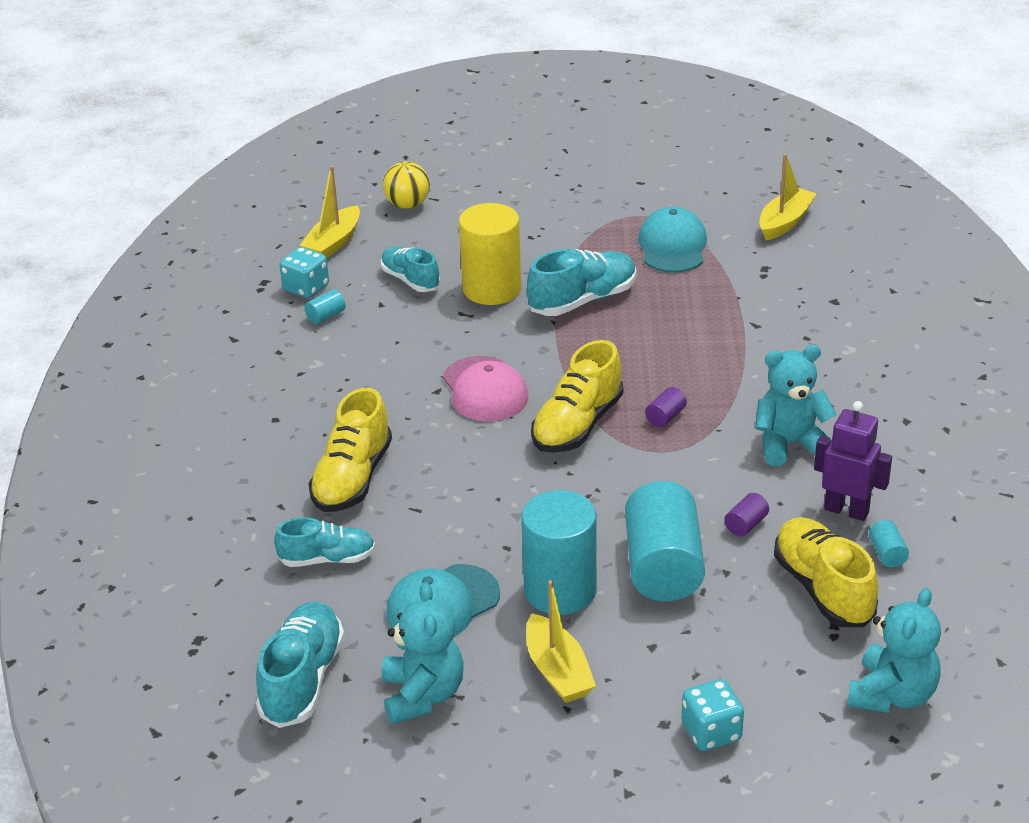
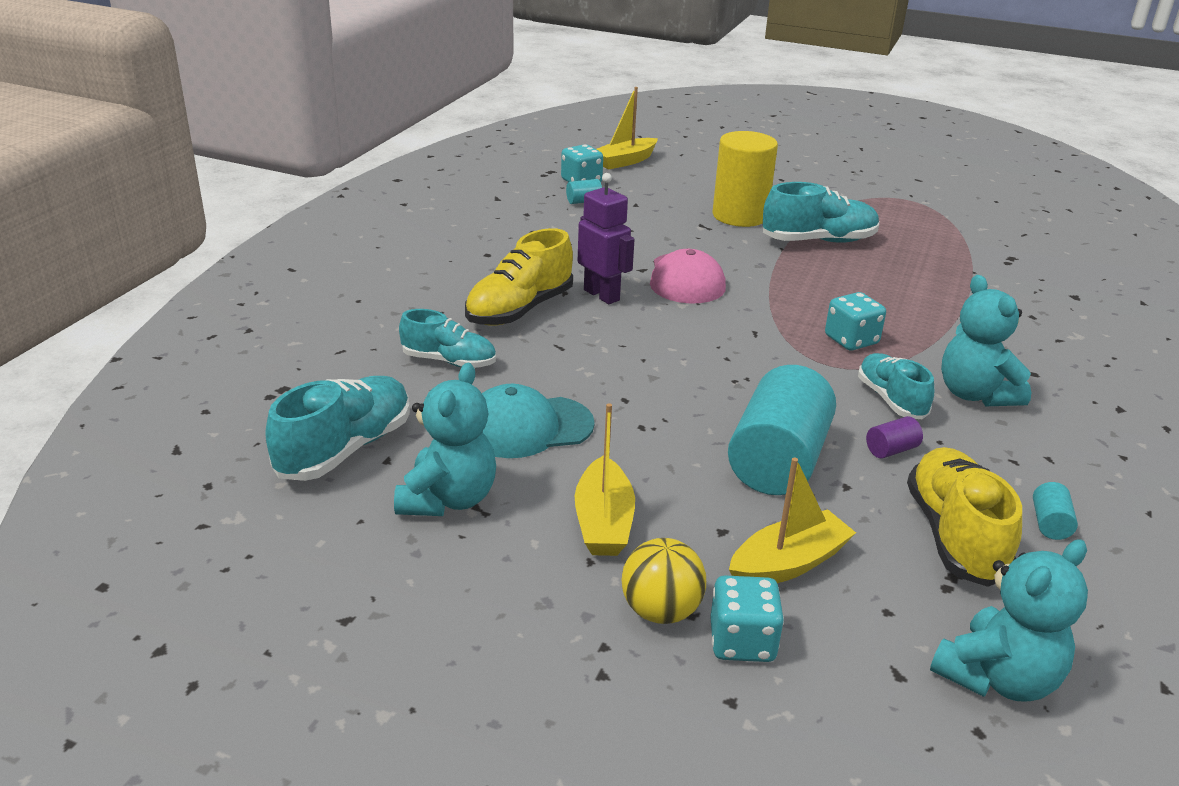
camera: 20 degrees right, 5 degrees down
turquoise shoe [381,247,440,292] -> turquoise shoe moved to [858,353,934,419]
yellow ball [383,161,430,208] -> yellow ball moved to [622,538,706,624]
turquoise cylinder [521,490,597,615] -> none
yellow shoe [531,340,623,453] -> none
turquoise cap [638,207,707,273] -> none
purple cylinder [645,387,687,427] -> turquoise dice [825,292,886,351]
turquoise teddy bear [755,345,837,466] -> turquoise teddy bear turned 120 degrees counterclockwise [941,275,1031,406]
yellow boat [759,154,817,240] -> yellow boat moved to [729,457,856,583]
purple robot [814,401,892,521] -> purple robot moved to [578,173,635,304]

